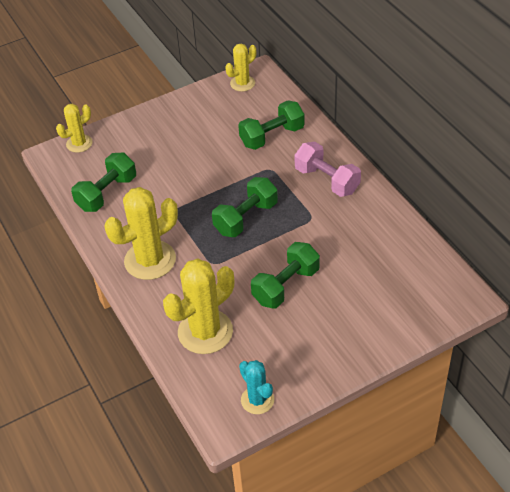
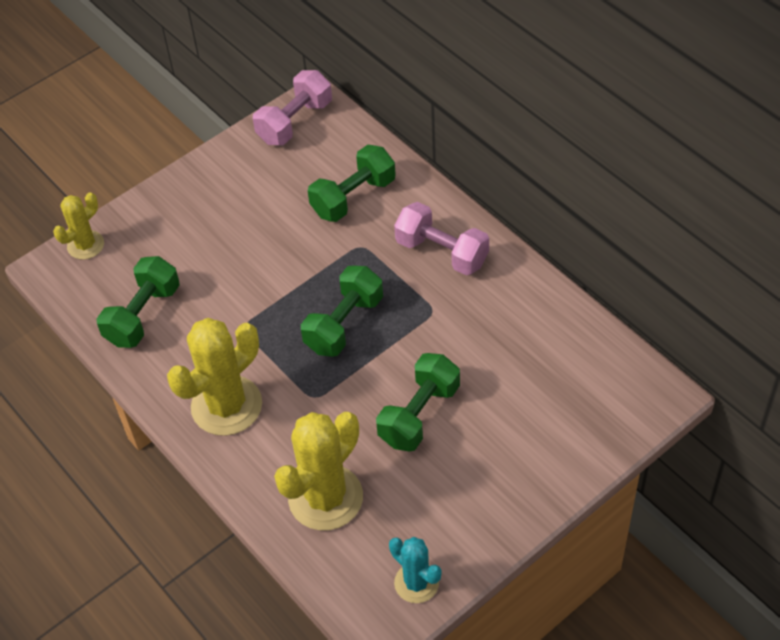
camera: 10 degrees left, 5 degrees up
yellow cactus [225,44,256,92] -> pink dumbbell [253,70,332,145]

